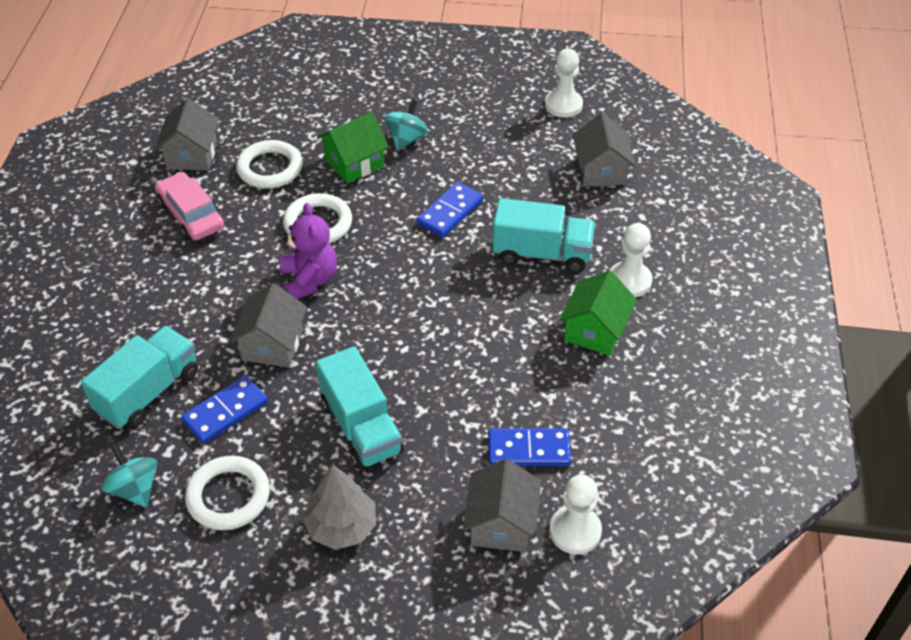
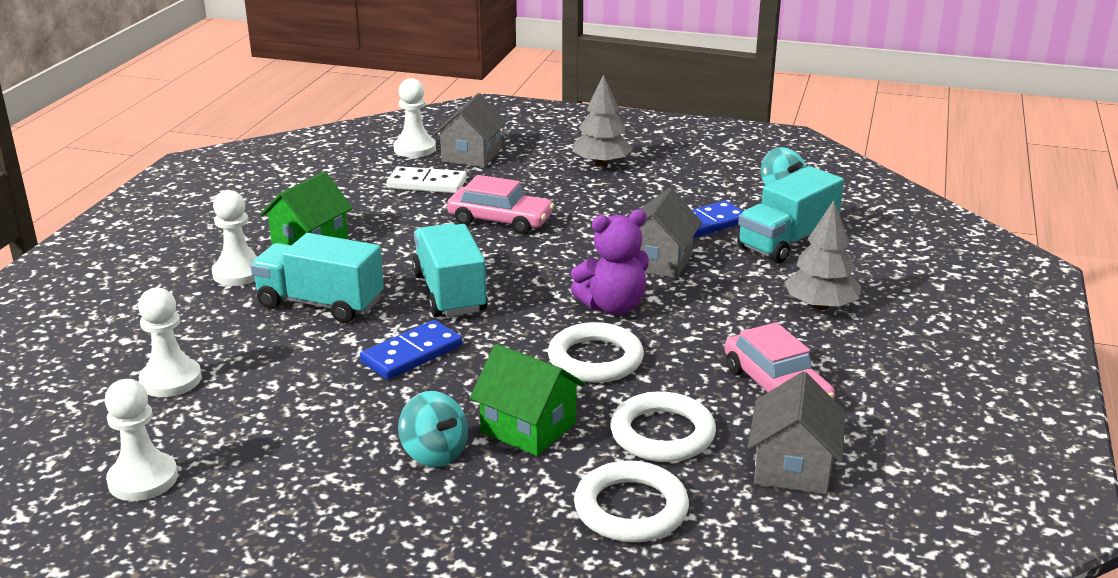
camera: 170 degrees left, 20 degrees down
white ring [185,456,270,530] -> white ring moved to [574,460,689,542]
purple teddy bear [280,203,337,299] -> purple teddy bear turned 105 degrees counterclockwise [571,209,649,314]
turquoise truck [316,346,404,470] -> turquoise truck moved to [412,223,488,317]
green house [317,112,389,183] -> green house turned 60 degrees clockwise [470,344,585,456]
turquoise spinning top [385,99,428,151] -> turquoise spinning top turned 75 degrees counterclockwise [398,391,468,467]
blue domino [488,428,571,466] -> white domino [387,166,467,193]
grey house [573,113,635,187] -> white pawn [138,288,202,397]
none -> pink car [447,175,554,234]
none -> grey tree [784,200,861,310]

